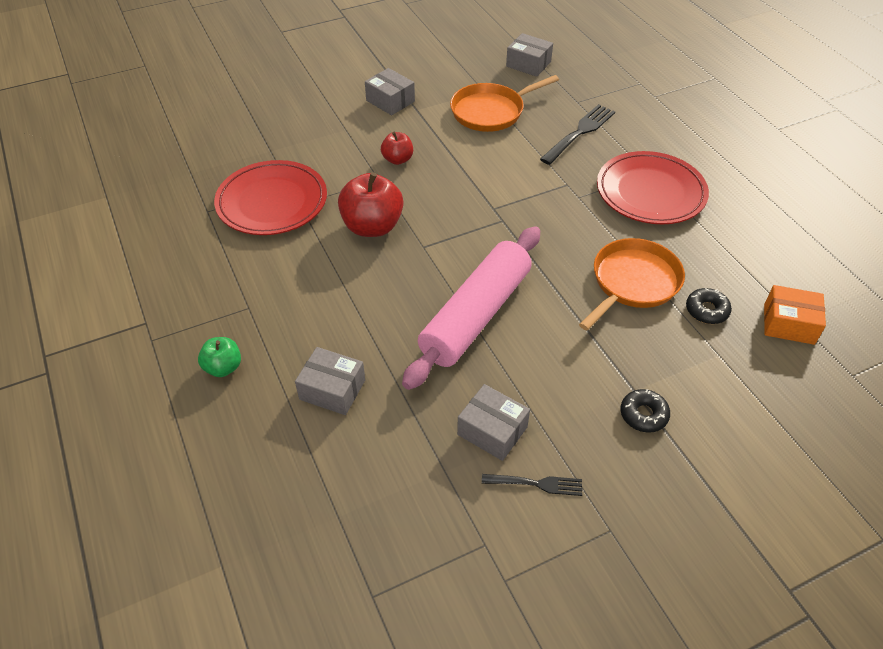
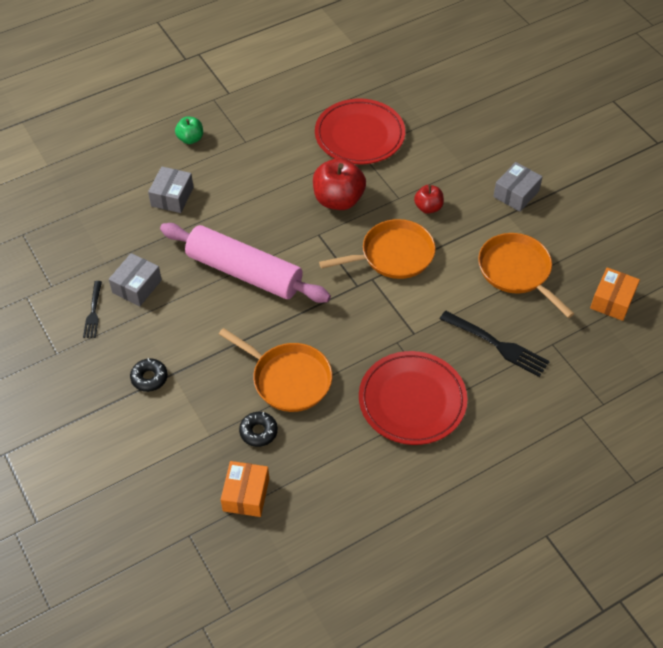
camera: 85 degrees right, 5 degrees up
grey box [506,33,553,77] -> orange box [590,267,640,321]
none -> orange pan [319,219,436,279]

